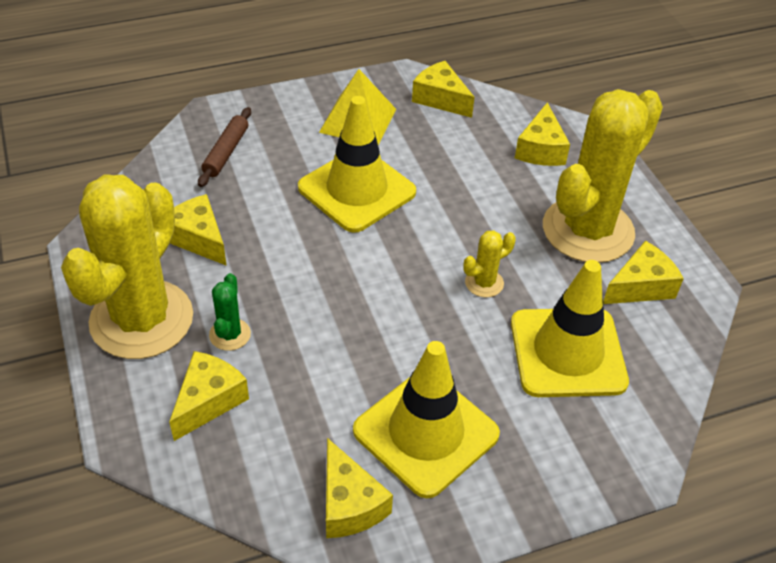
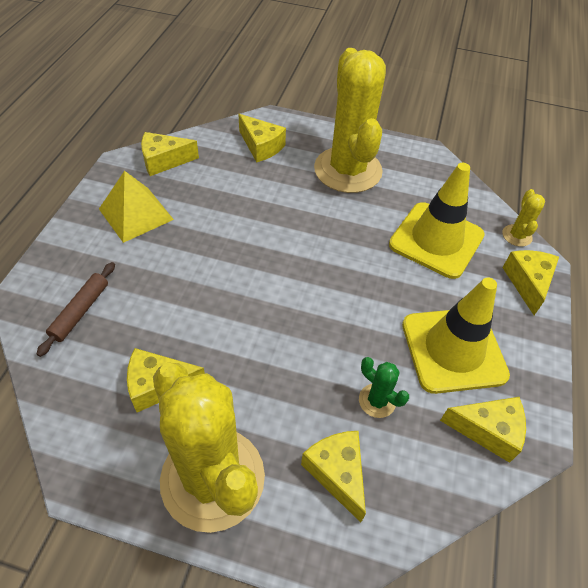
camera: 55 degrees left, 5 degrees up
brown rolling pin [198,107,251,187] -> brown rolling pin turned 60 degrees clockwise [37,262,115,357]
green cactus [209,273,251,351] -> green cactus moved to [359,357,409,418]
yellow traffic cone [298,96,416,233] -> none
yellow cactus [463,230,516,297] -> yellow cactus moved to [503,189,545,247]
yellow cheese [603,241,684,304] -> yellow cheese moved to [502,250,559,315]

